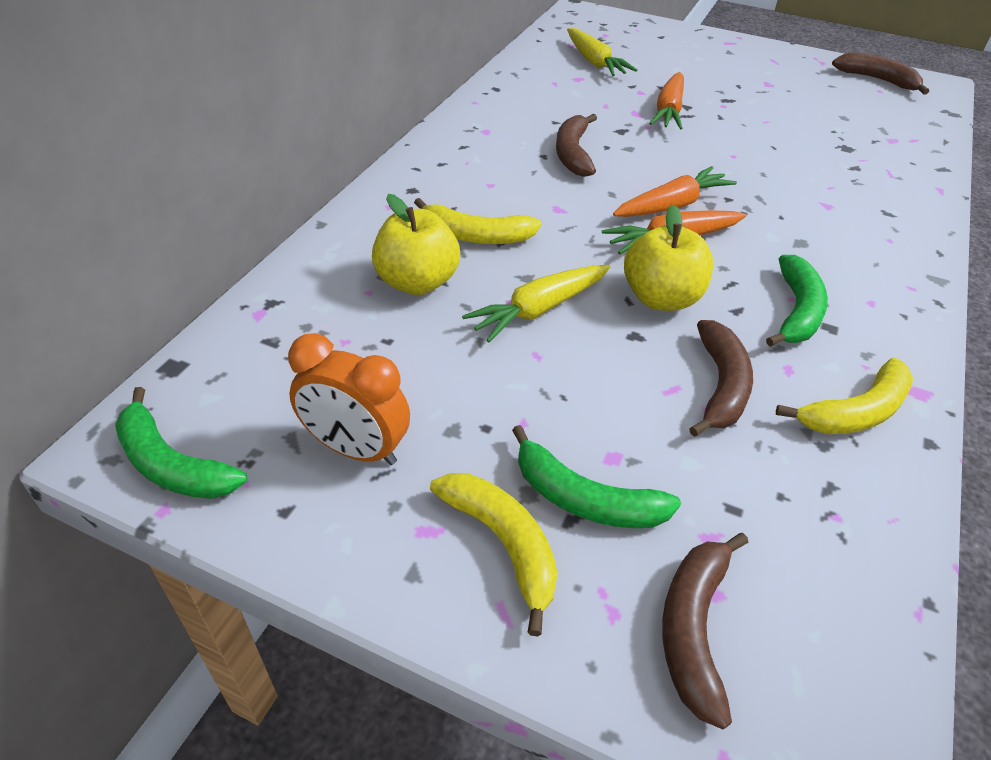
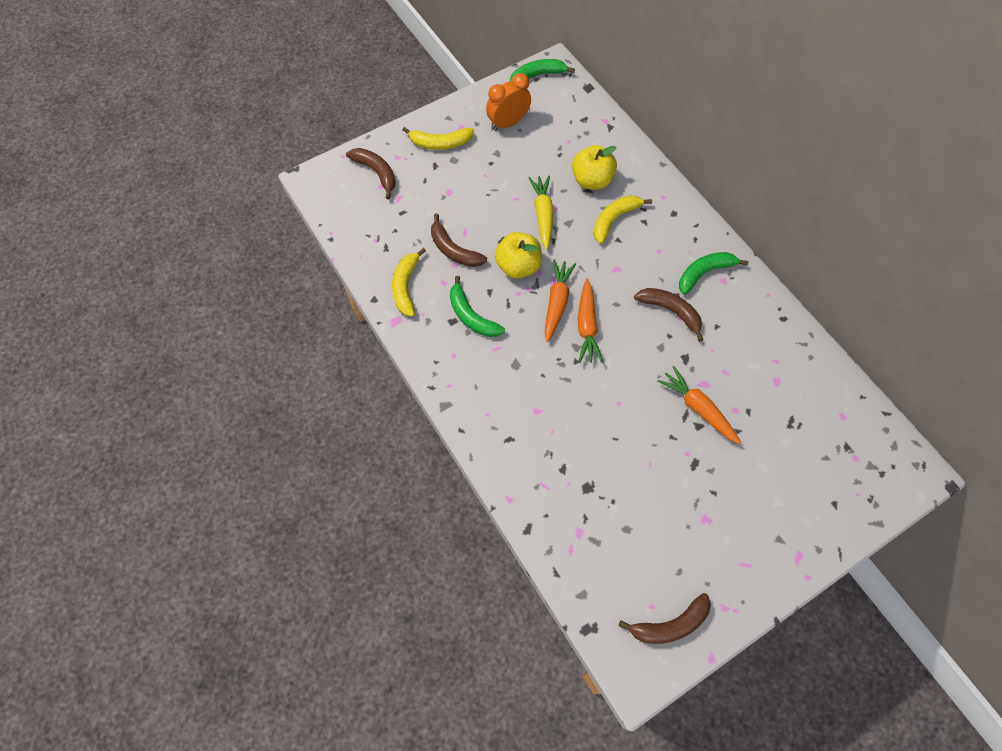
camera: 125 degrees right, 20 degrees up
green banana [512,425,681,528] -> green banana moved to [679,252,748,295]
yellow carrot [567,28,637,76] -> none

